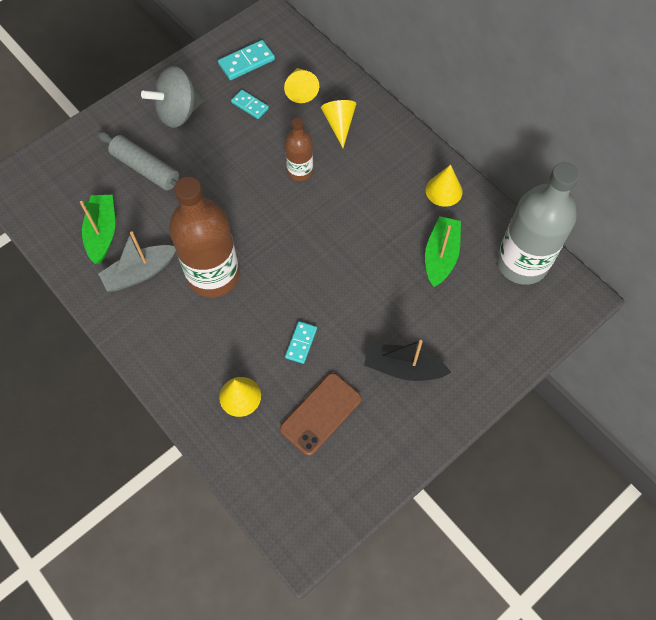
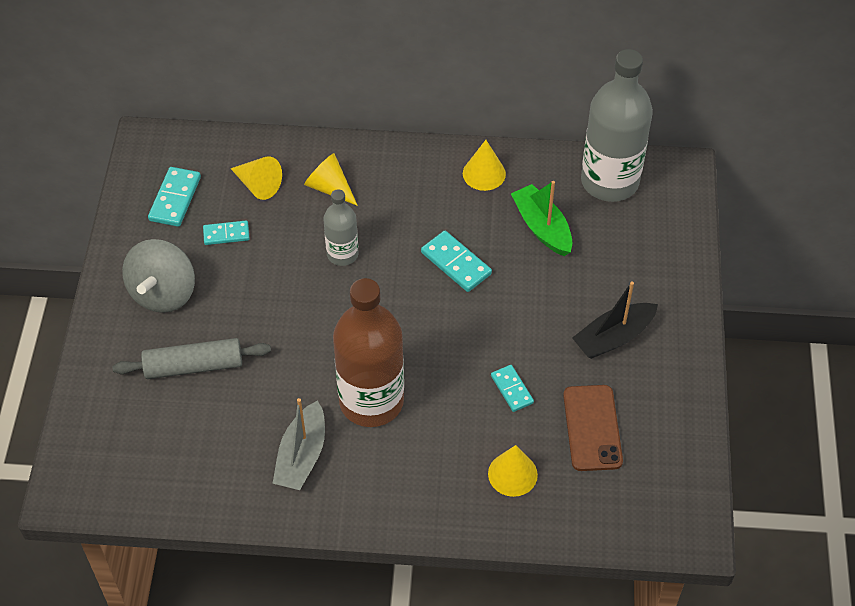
camera: 45 degrees left, 10 degrees down
green boat [80,195,115,264] -> none
brown bottle [285,118,313,181] -> grey bottle [323,189,359,266]
none -> turquoise domino [421,231,492,292]

